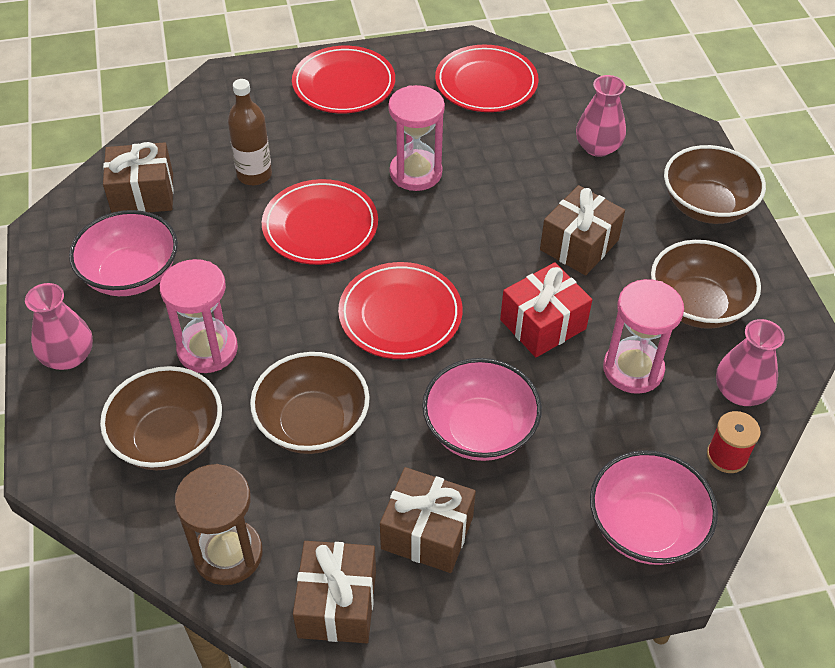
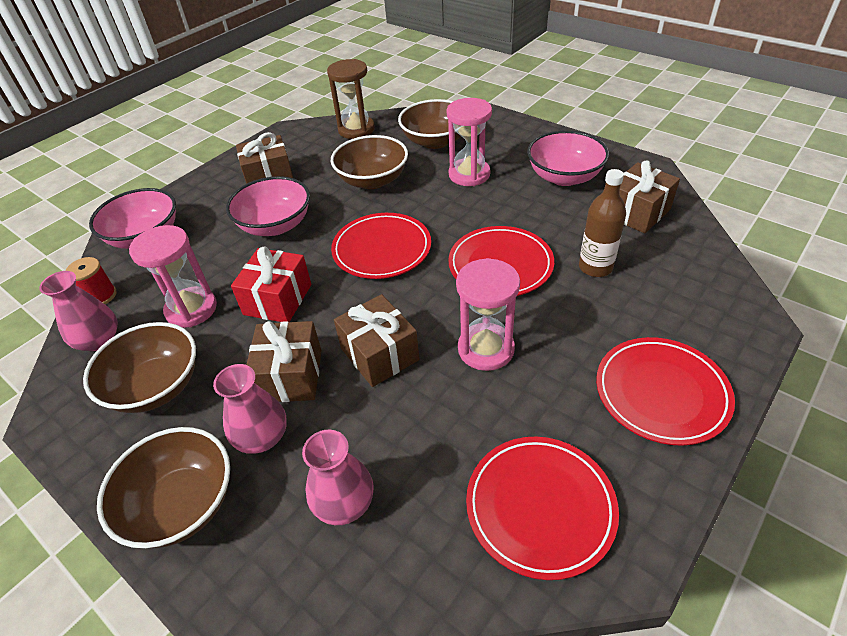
camera: 145 degrees right, 5 degrees down
pink vase [25,283,93,370] -> pink vase moved to [213,364,287,454]
brown gift [293,541,376,643] -> brown gift moved to [334,294,419,387]

